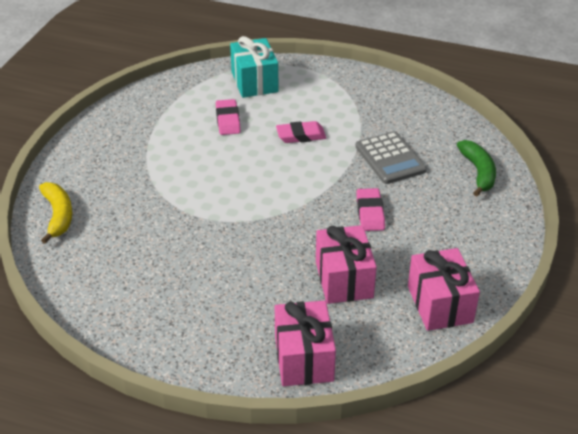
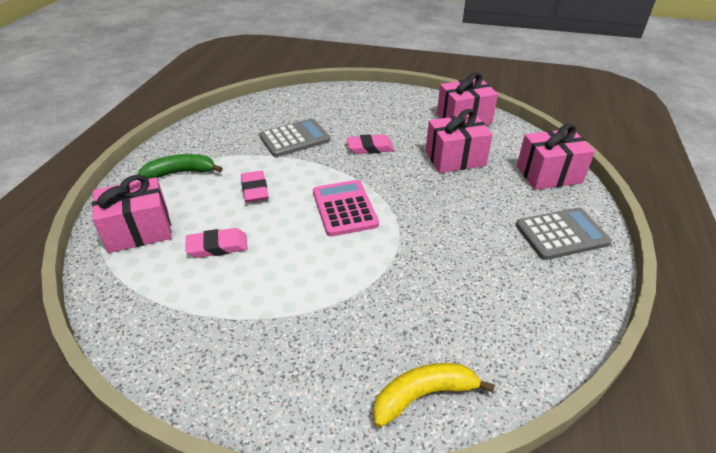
camera: 95 degrees left, 0 degrees up
turquoise gift [230,36,278,98] -> pink gift [92,175,172,253]
green banana [457,140,496,196] -> green banana moved to [138,154,223,179]
none -> pink calculator [313,180,379,236]
none -> grey calculator [516,207,612,260]

